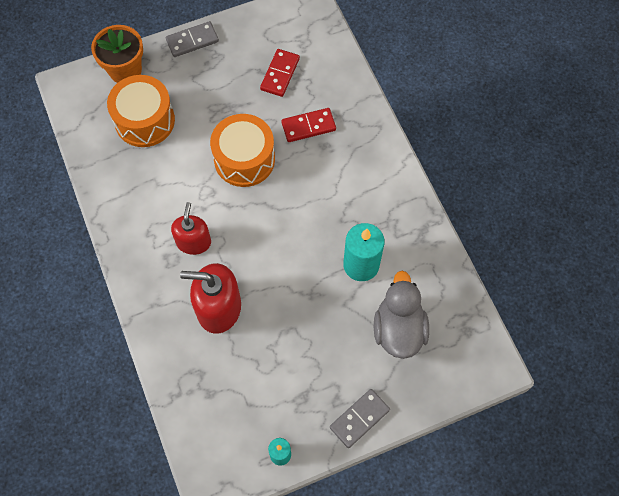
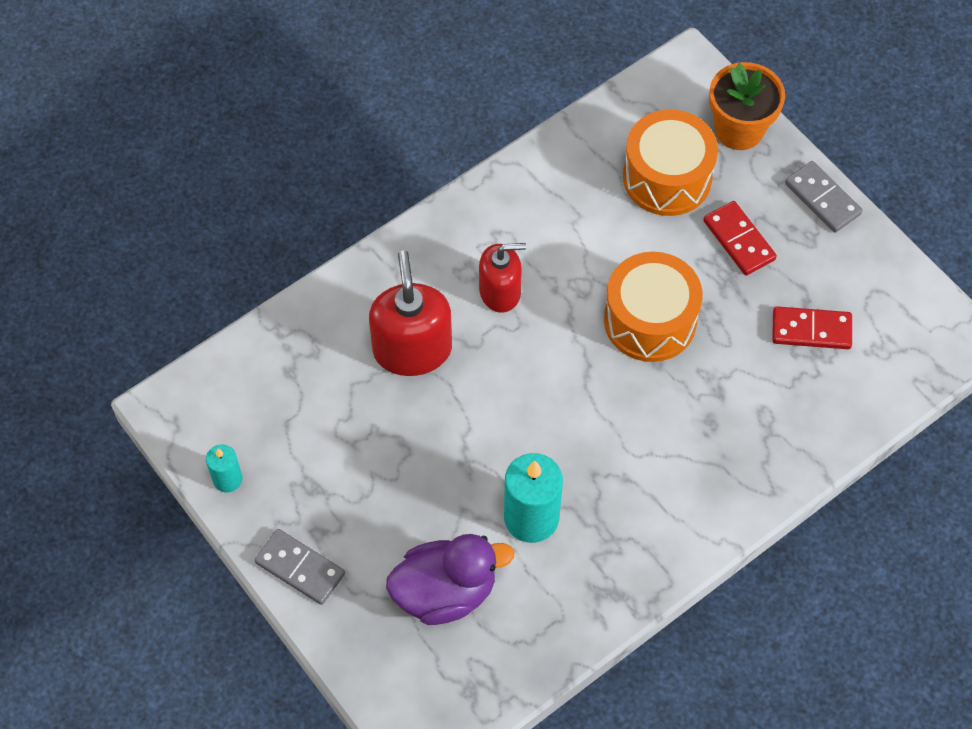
camera: 75 degrees right, 5 degrees down
red domino [281,108,336,142] -> red domino moved to [703,201,777,275]
grey duck [374,271,429,359] -> purple duck [386,534,515,625]

